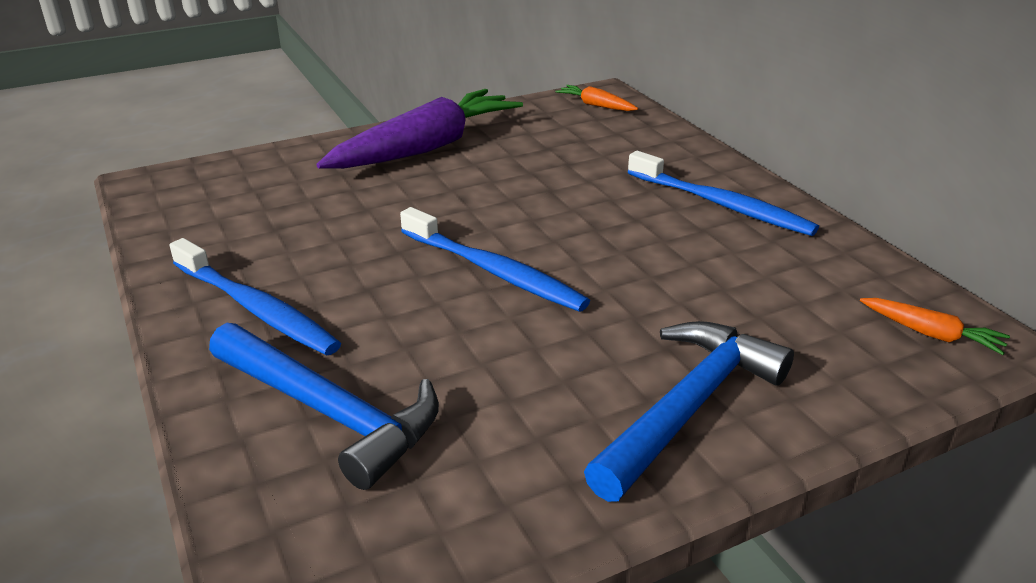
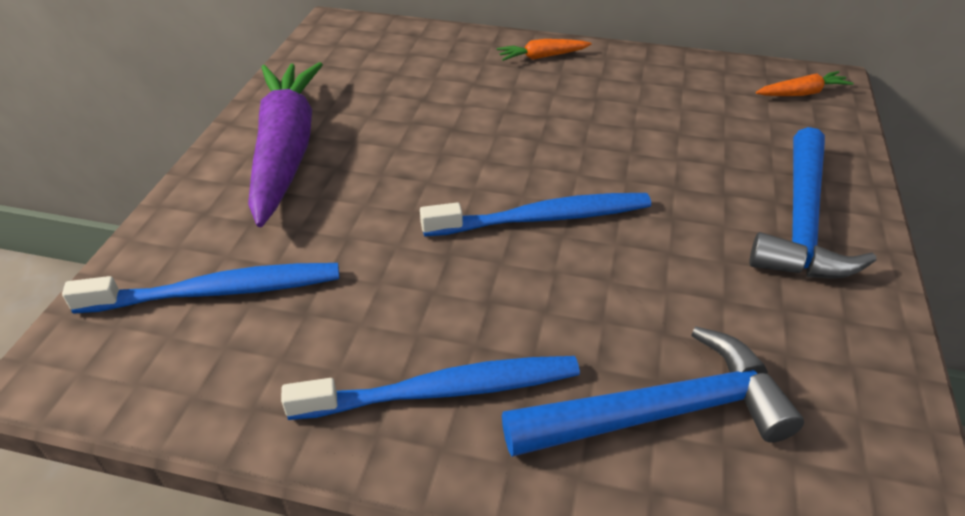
camera: 50 degrees left, 10 degrees up
orange carrot [555,85,638,111] -> orange carrot moved to [497,39,591,61]
blue hammer [584,321,794,502] -> blue hammer turned 150 degrees counterclockwise [749,127,877,279]
blue toothbrush [628,151,819,236] -> blue toothbrush moved to [62,263,339,313]

